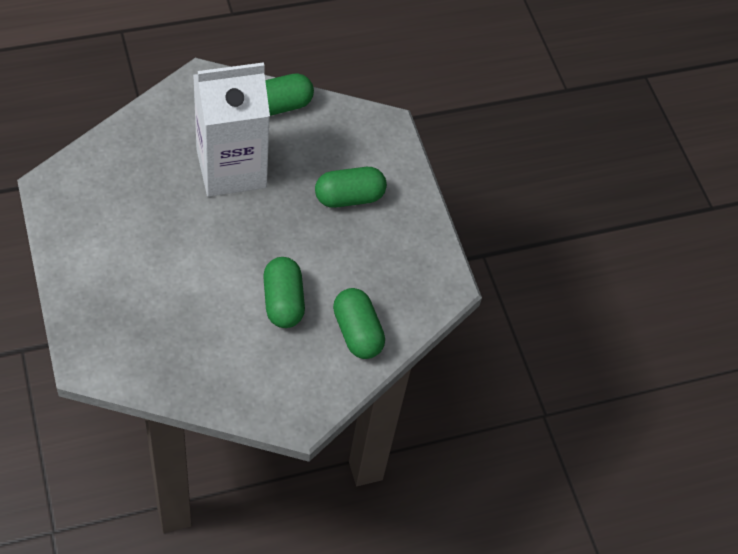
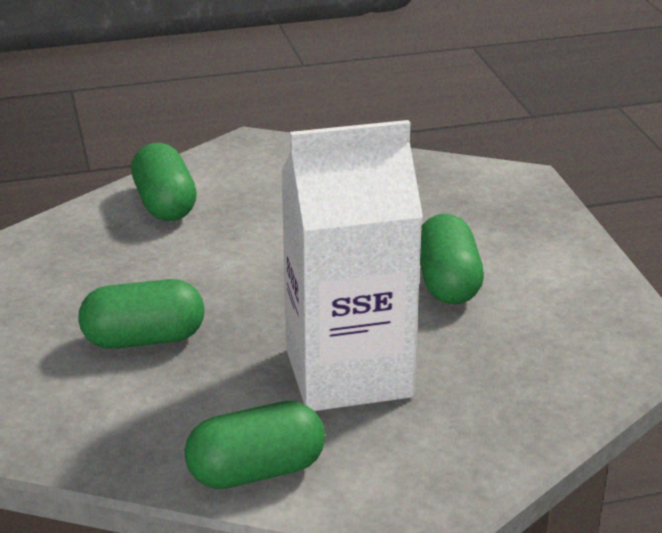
camera: 170 degrees left, 25 degrees down
green capsule [263,257,305,328] -> green capsule moved to [420,214,484,304]

